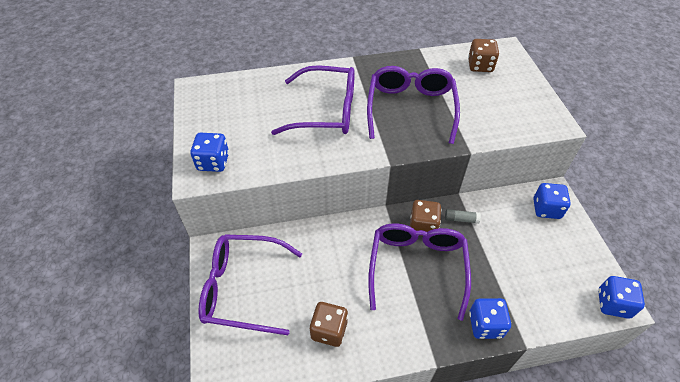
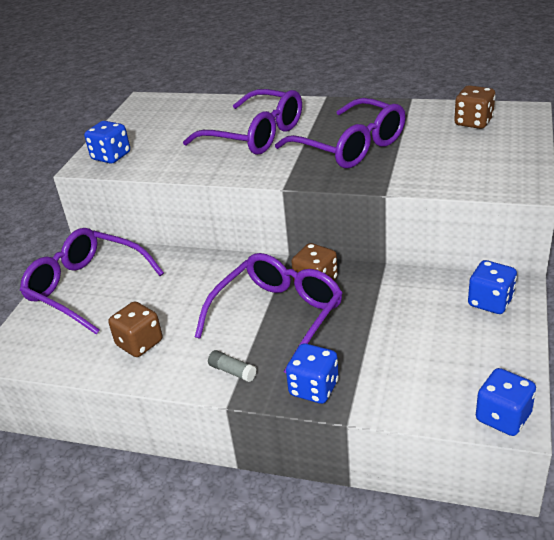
camera: 30 degrees right, 15 degrees down
purple glasses [367,66,460,144] -> purple glasses turned 105 degrees clockwise [275,98,406,168]
grey glue stick [445,209,481,224] -> grey glue stick moved to [208,350,257,382]

